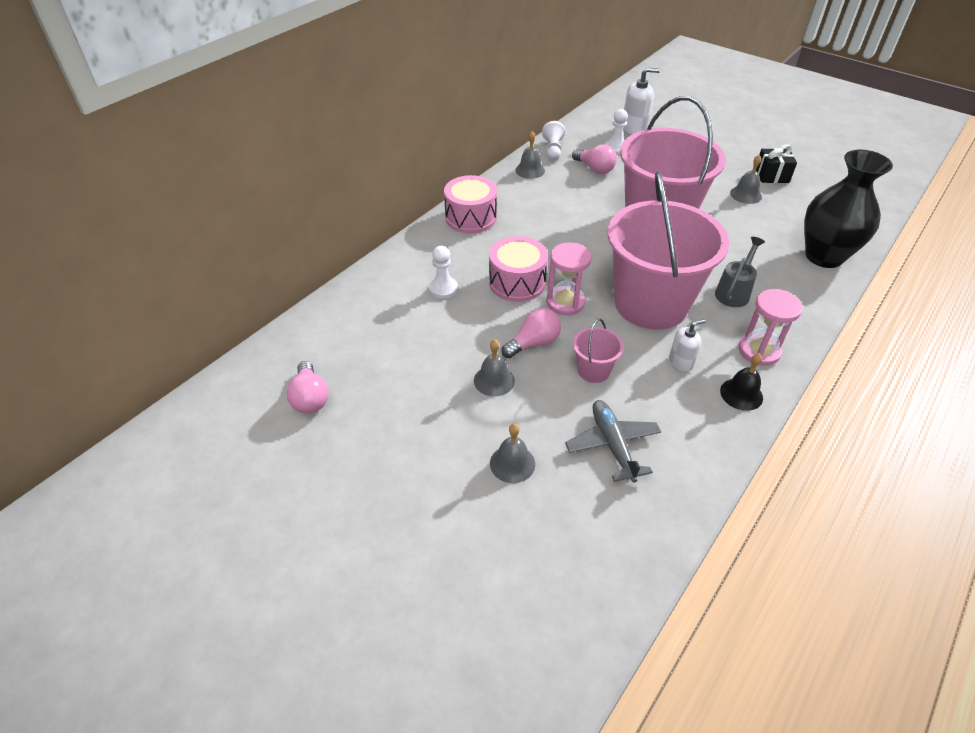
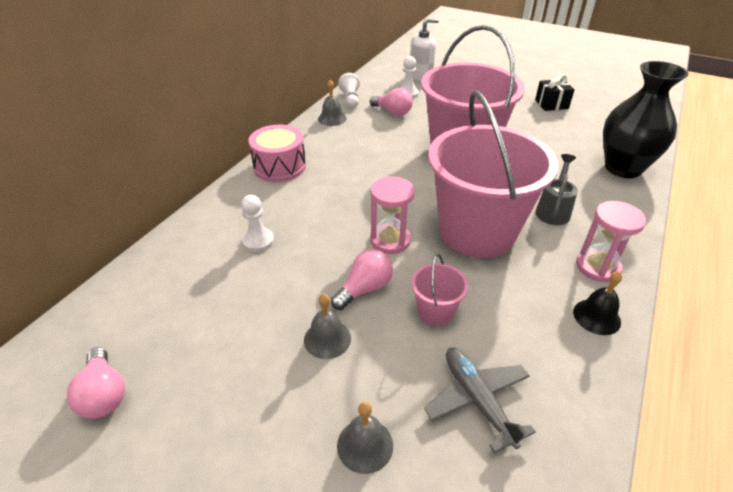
camera: 10 degrees left, 5 degrees down
pink drum [489,236,548,302] -> none
white soap dispenser [669,319,706,372] -> none
grey bell [730,155,762,204] -> none

